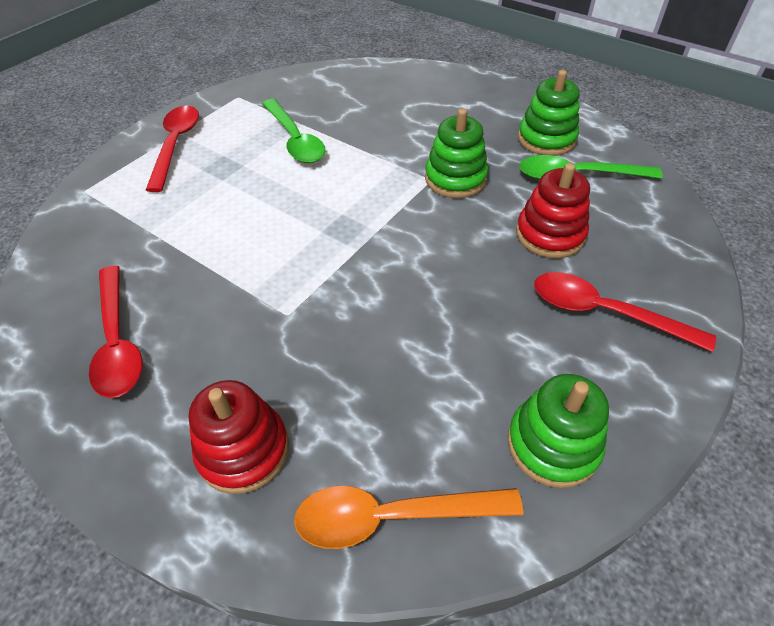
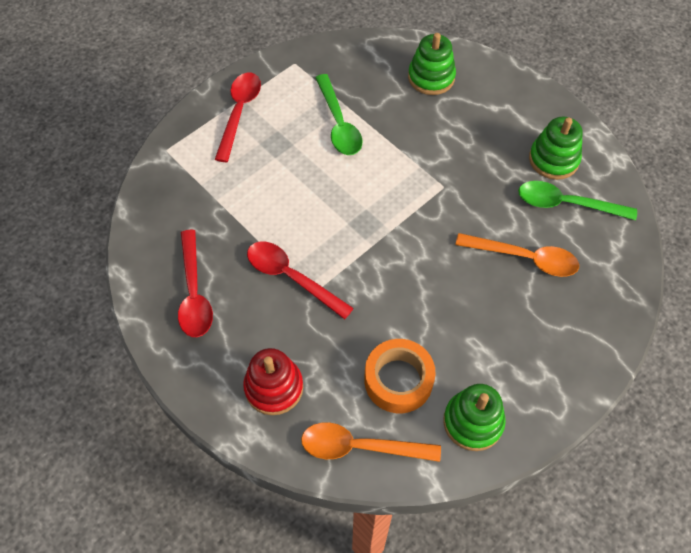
camera: 10 degrees right, 10 degrees up
green stacking toy [425,108,488,198] -> green stacking toy moved to [408,33,456,95]
red stacking toy [516,163,590,258] -> orange spoon [455,233,579,277]
red spoon [534,272,716,352] -> red spoon moved to [247,242,354,319]
none -> orange tape [364,339,435,413]

